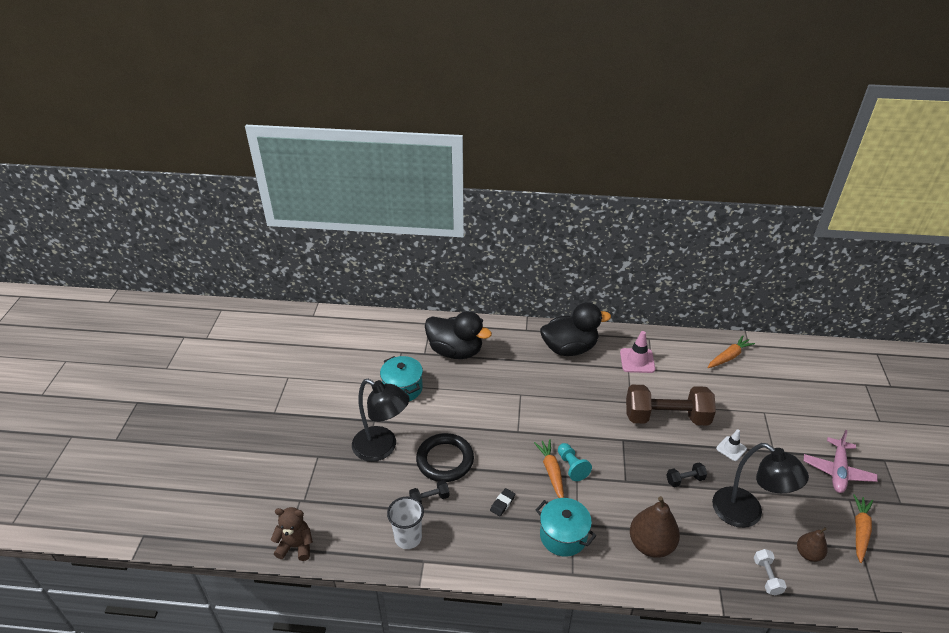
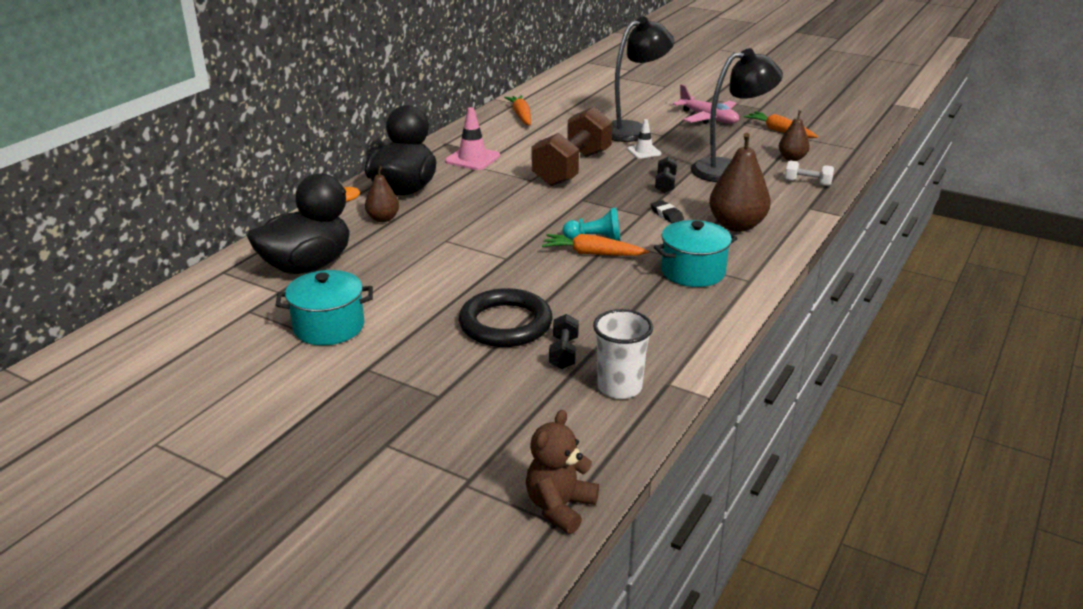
camera: 65 degrees left, 10 degrees down
black lamp [352,379,410,462] -> black lamp moved to [612,17,674,142]
black eraser [490,488,515,516] -> black eraser moved to [651,200,684,223]
none -> brown pear [365,166,399,222]

